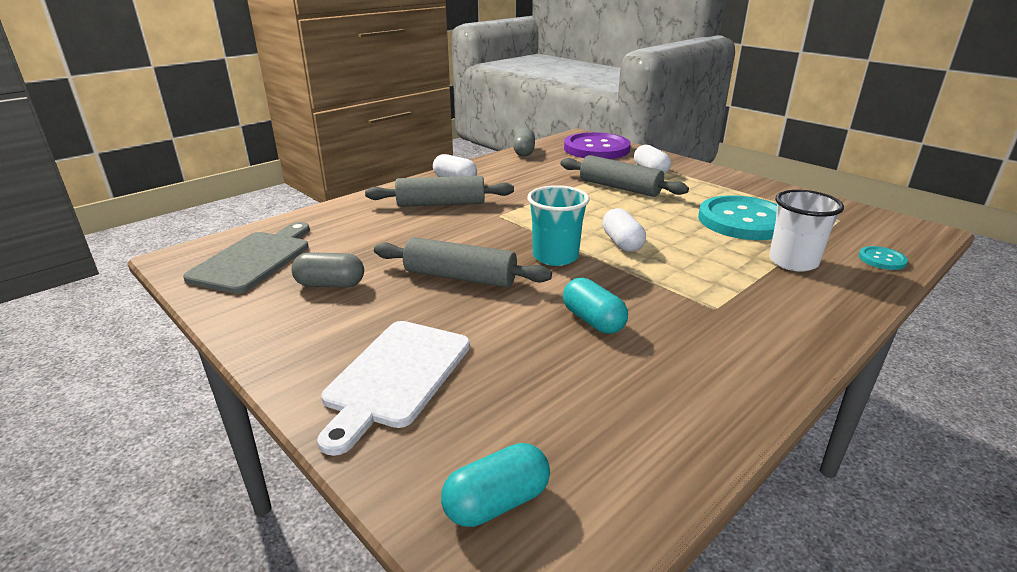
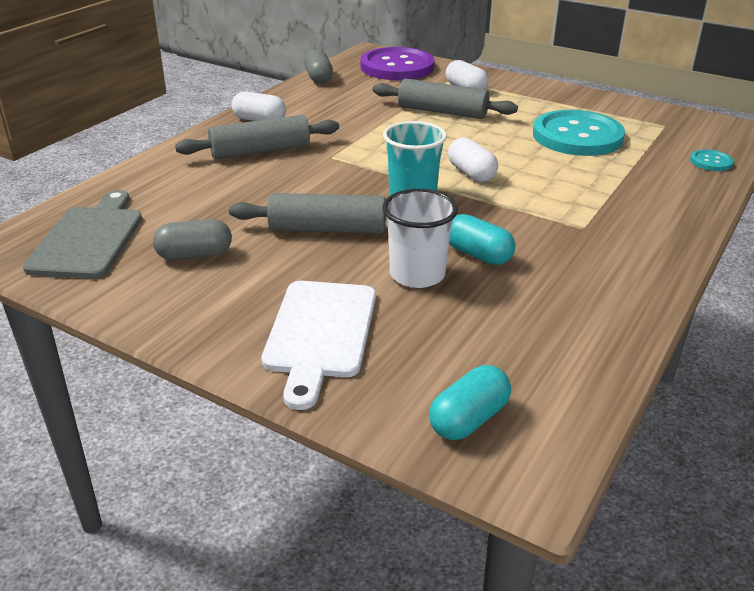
camera: 15 degrees left, 5 degrees up
white cup [769,190,844,272] -> white cup moved to [382,189,458,288]

